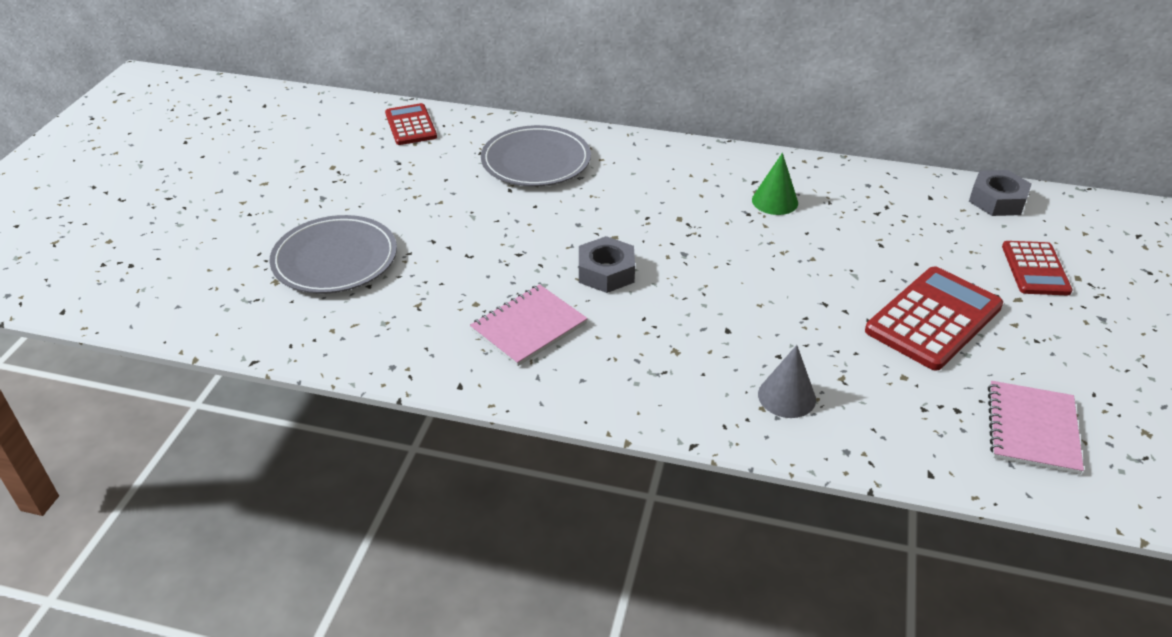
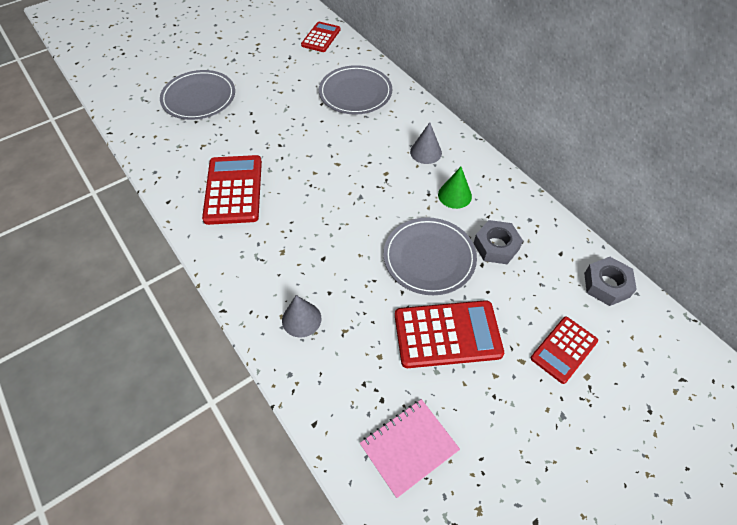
camera: 40 degrees right, 15 degrees up
pink notebook [470,284,588,366] -> red calculator [202,155,262,225]
grey nut [579,236,635,293] -> grey nut moved to [473,220,523,264]
none -> grey plate [384,218,477,295]
none -> grey cone [410,122,442,164]

